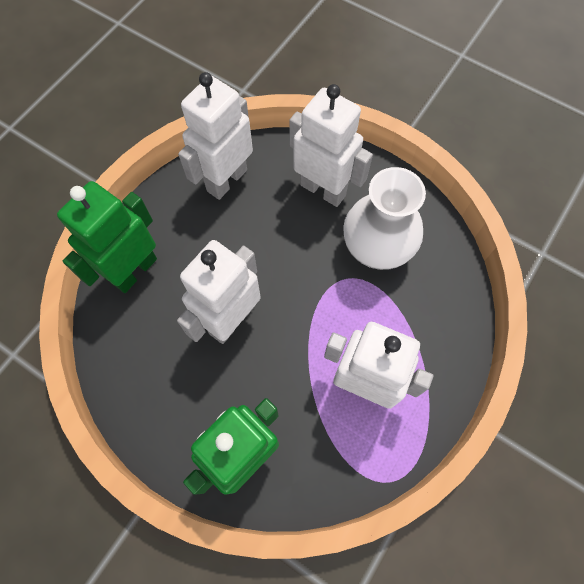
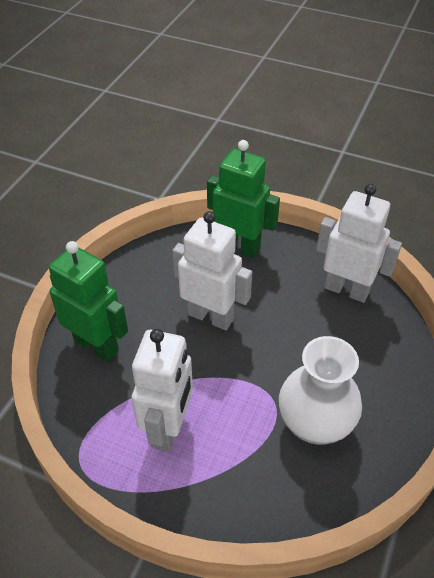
camera: 80 degrees right, 20 degrees down
white robot [289,84,373,207] -> none

